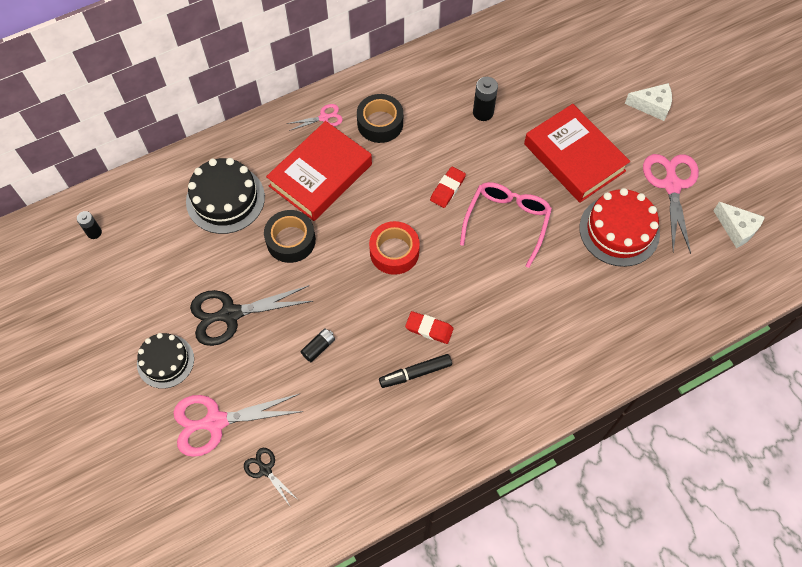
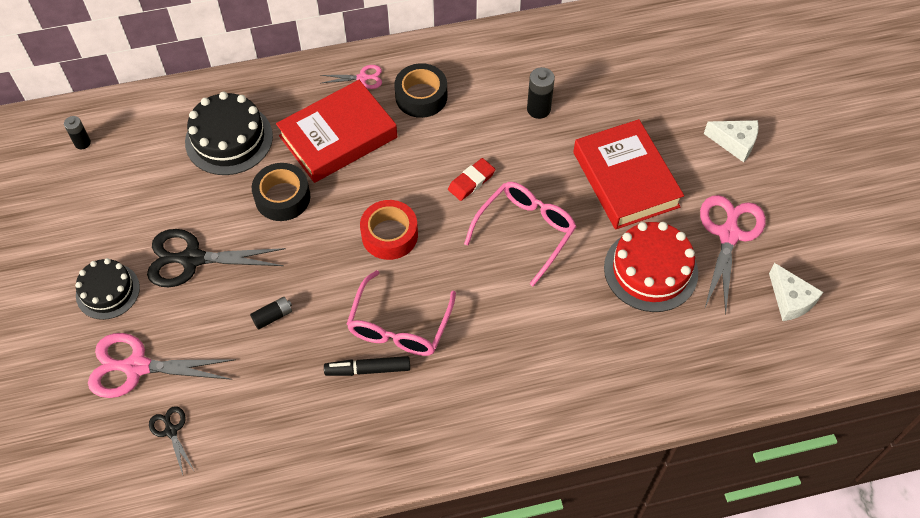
camera: 15 degrees right, 5 degrees down
red eraser [405,311,454,344] -> pink glasses [347,270,456,356]

